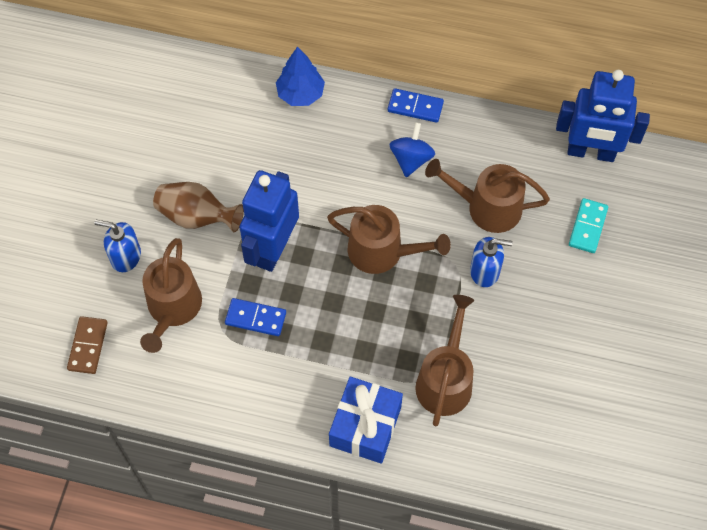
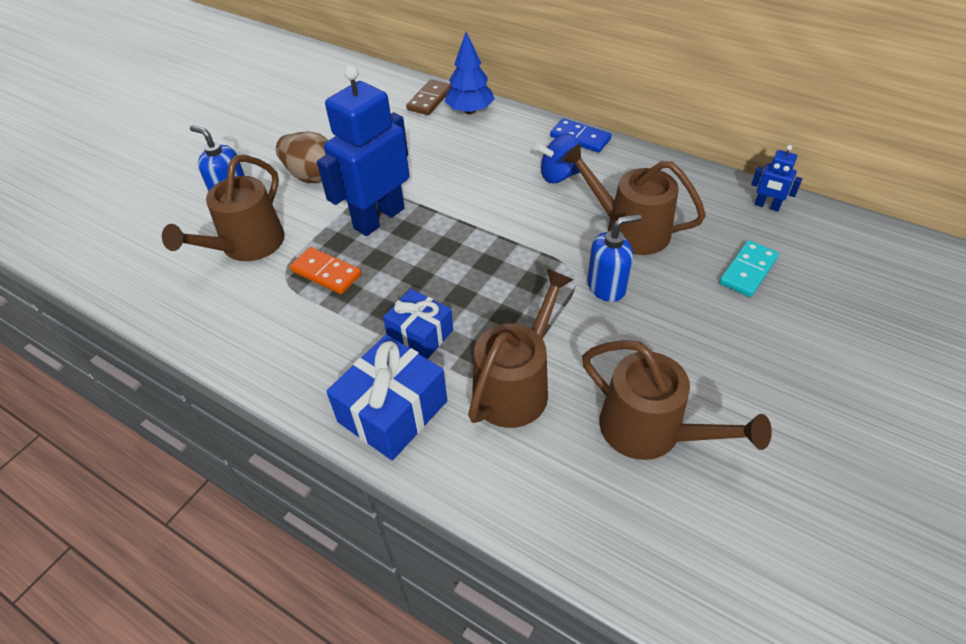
camera: 20 degrees right, 15 degrees down
brown domino [67,316,108,374] -> brown domino moved to [406,79,452,115]
blue domino [225,298,286,336] -> orange domino [290,247,361,294]
brown watering can [327,205,451,274] -> brown watering can moved to [582,340,772,460]
blue spinning top [390,122,435,177] -> blue spinning top turned 135 degrees counterclockwise [535,133,580,183]
blue soap dispenser [470,237,513,287] -> blue soap dispenser turned 45 degrees counterclockwise [587,214,642,302]
blue robot [556,70,650,162] -> blue robot [751,145,802,211], size x0.44
none -> blue gift [383,289,453,359]

